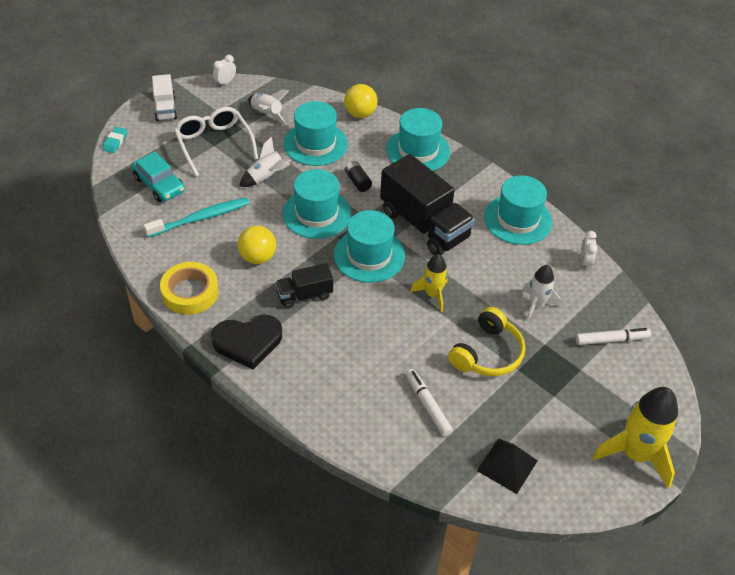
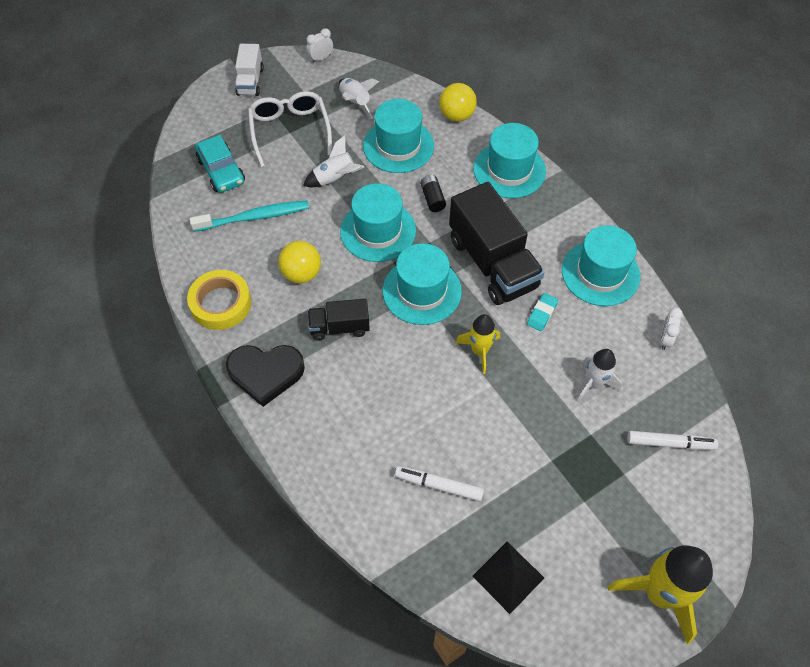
camera: 15 degrees right, 10 degrees up
turquoise eraser [102,127,127,153] -> turquoise eraser moved to [527,293,558,331]
white marker [406,369,453,436] -> white marker turned 60 degrees counterclockwise [395,466,484,501]
yellow headphones [448,307,525,376] -> none

